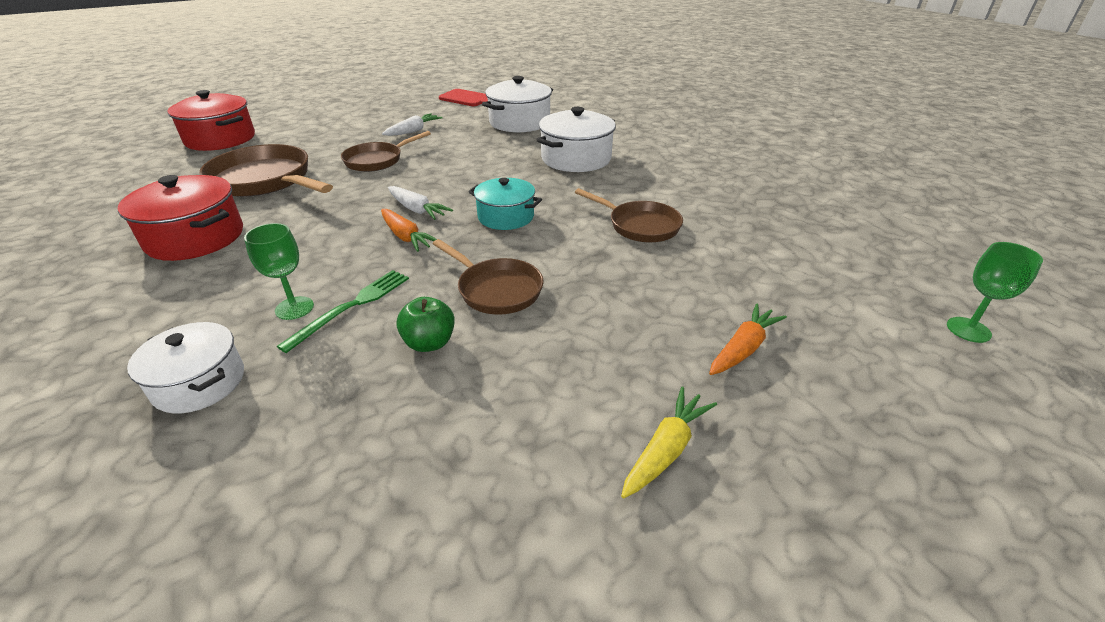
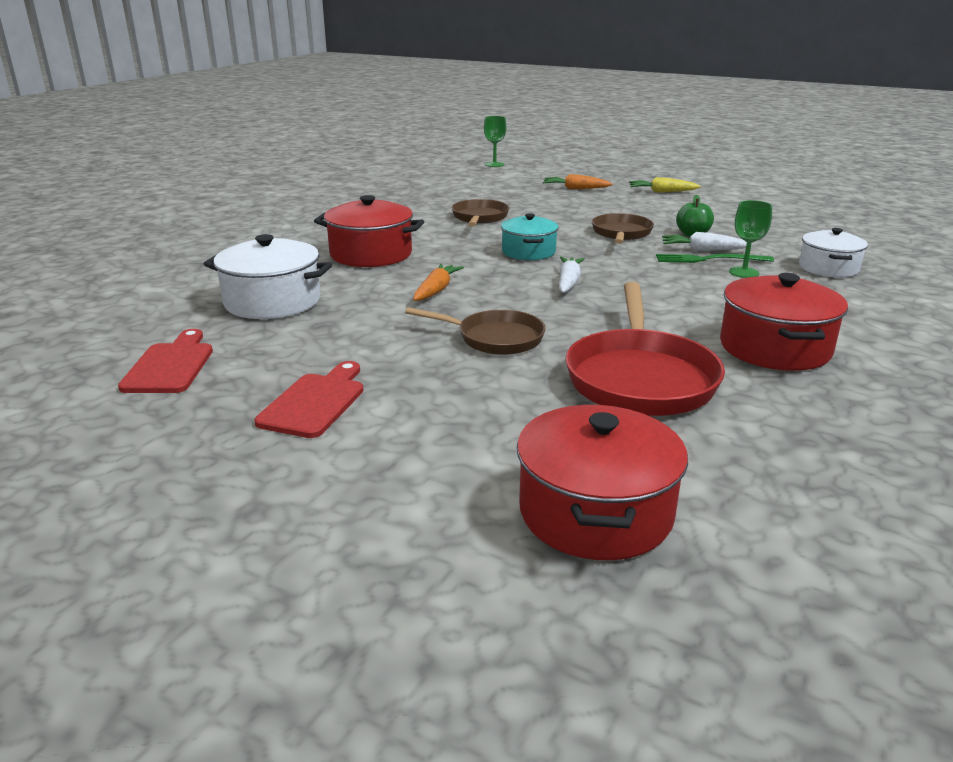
camera: 120 degrees left, 10 degrees down
brown pan [199,144,333,197] -> red pan [565,282,725,416]
orange carrot [381,209,437,252] -> orange carrot moved to [413,264,464,301]
white carrot [382,114,442,136] -> white carrot moved to [662,232,752,251]
white pot [537,107,616,172] -> red pot [314,195,424,267]
none -> red cutting board [254,361,364,438]

